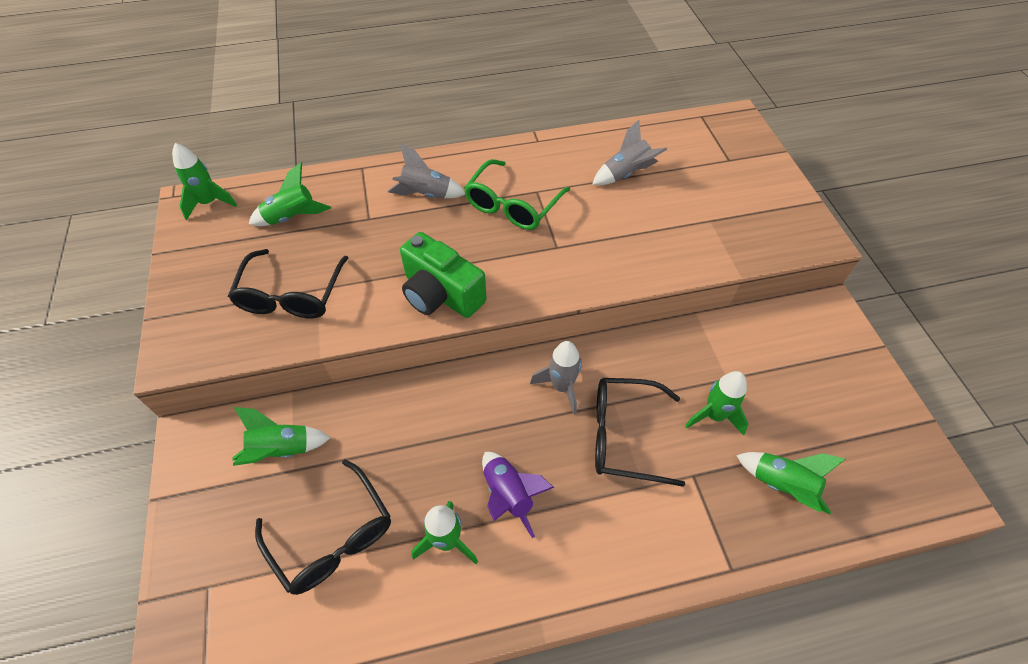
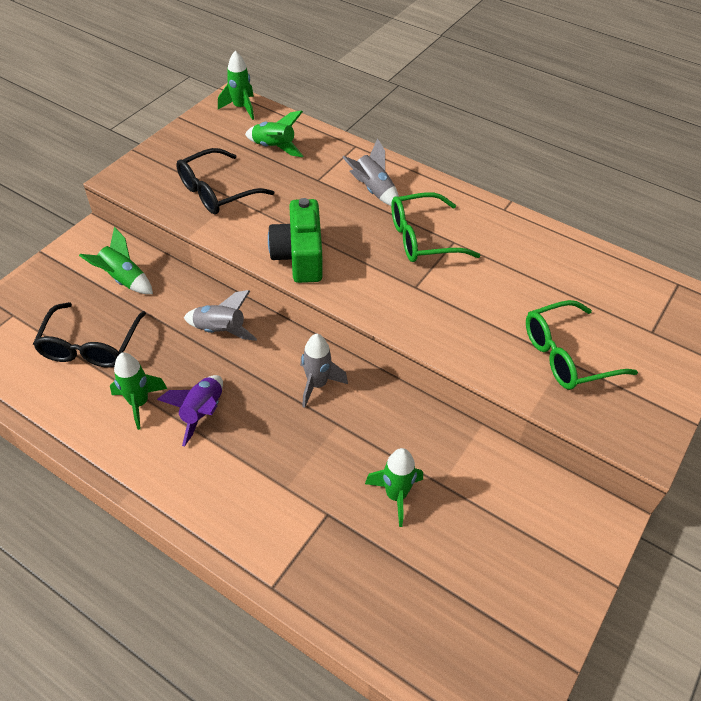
camera: 45 degrees right, 5 degrees down
grey rocket [592,120,667,185] -> grey rocket moved to [184,290,257,341]
black glasses [595,378,685,487] -> none
green rocket [736,452,846,515] -> none
none -> green glasses [526,300,638,390]

